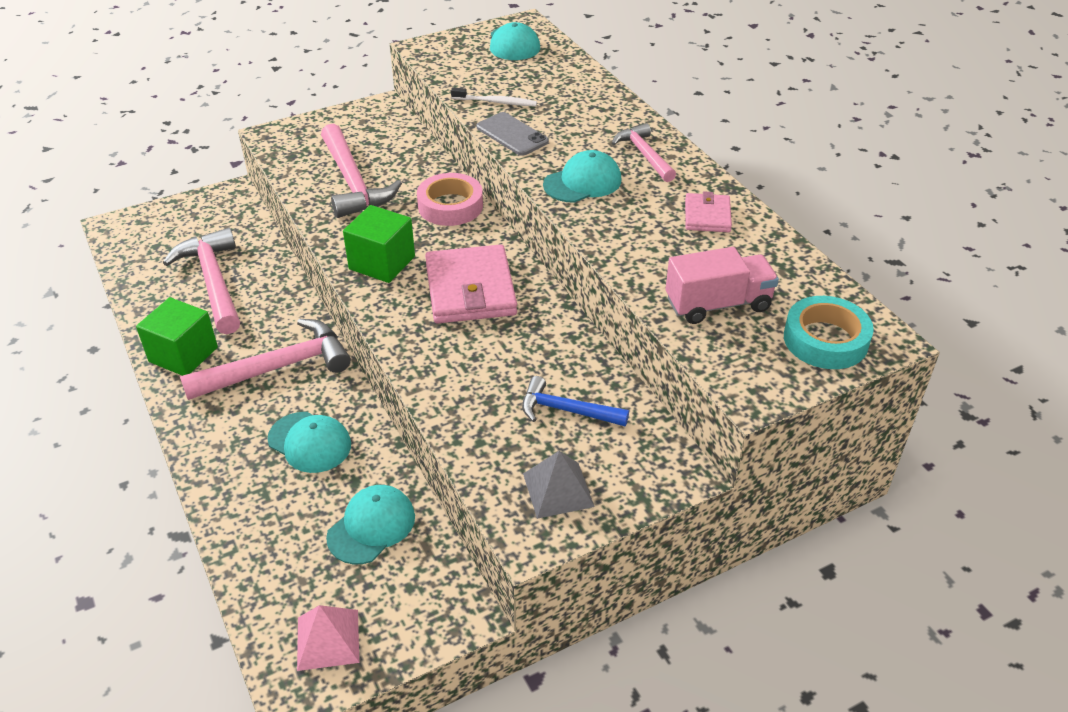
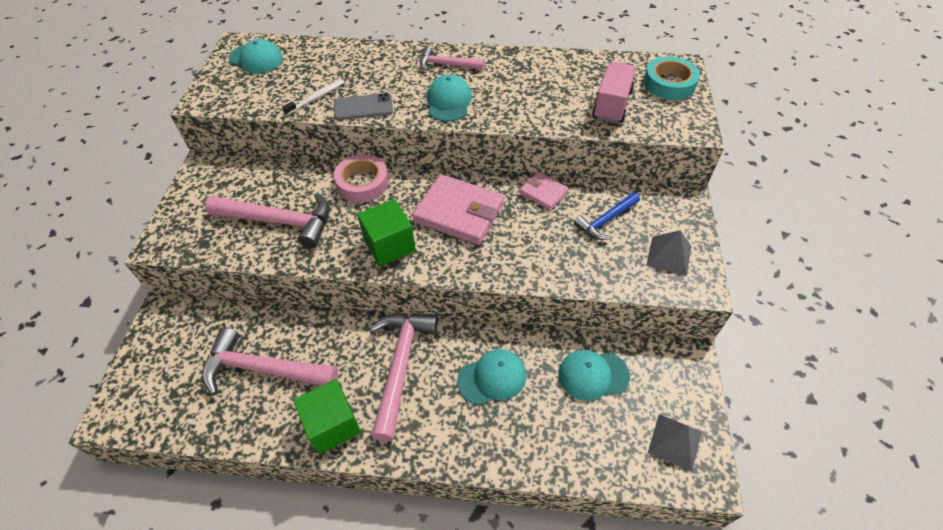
camera: 55 degrees left, 10 degrees up
pink pyramid [297,605,359,671] -> grey pyramid [648,414,702,472]
turquoise cap [326,485,415,565] -> turquoise cap turned 75 degrees counterclockwise [559,350,630,401]
pink wallet [685,192,732,232] -> pink wallet moved to [519,172,569,210]

